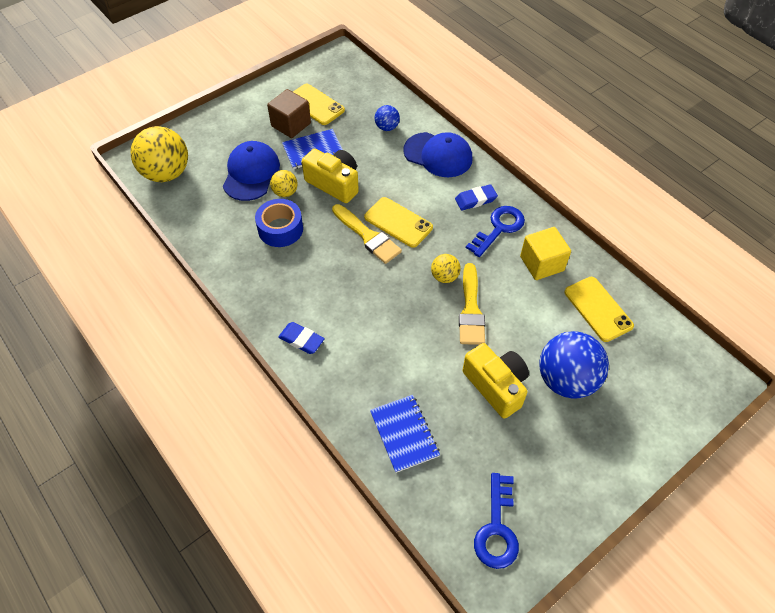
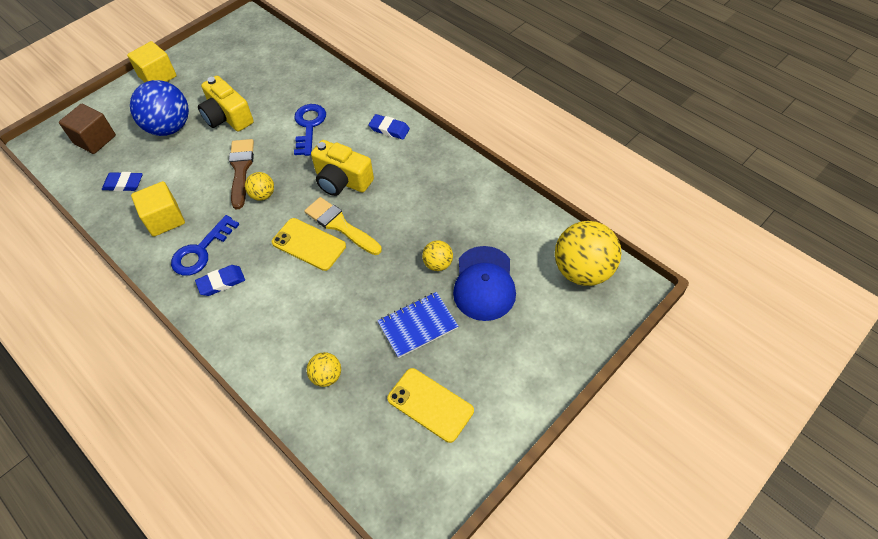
camera: 175 degrees right, 0 degrees up
blue tape [255,199,303,247] -> none
brown cube [267,89,311,138] -> brown cube moved to [59,103,116,154]
yellow camera [302,149,359,203] -> yellow camera moved to [311,140,374,196]
blue notebook [370,395,440,473] -> none
blue ball [375,105,400,131] -> yellow ball [307,352,341,387]
blue cap [403,132,472,177] -> none
yellow brush [459,263,485,345] -> brown brush [229,139,254,209]
blue key [474,473,519,569] -> blue key moved to [294,104,326,156]
yellow phone [564,277,634,342] -> blue eraser [102,172,143,191]
none -> yellow cube [127,41,177,82]

